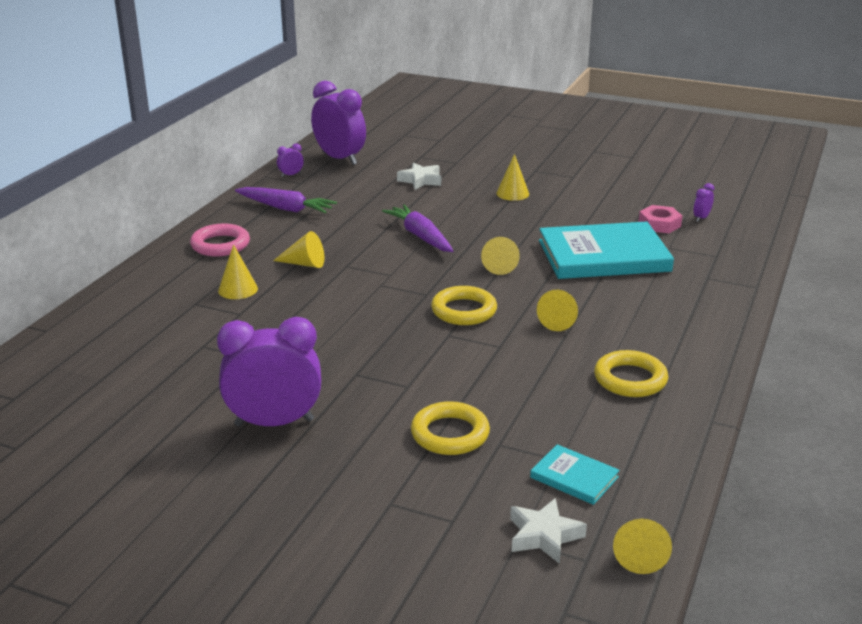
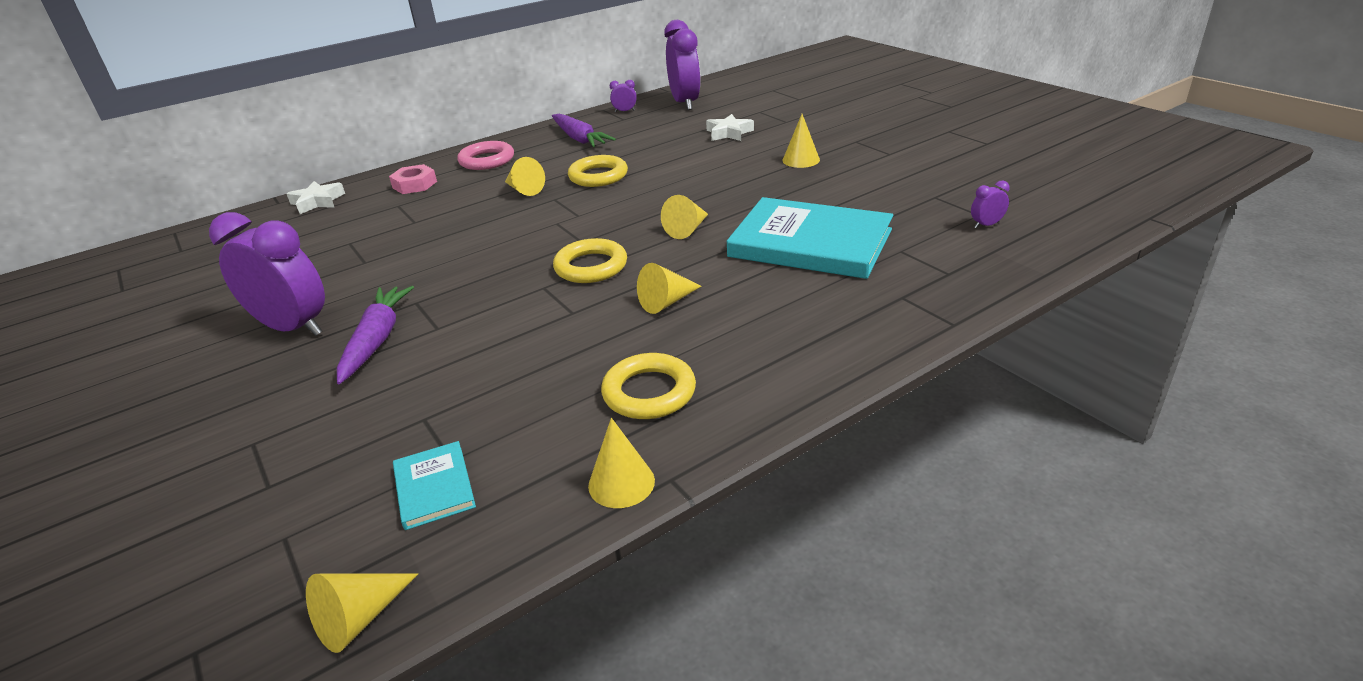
camera: 35 degrees right, 5 degrees up
yellow cone [218,244,258,299] -> yellow cone moved to [588,418,655,508]
purple carrot [382,204,453,252] -> purple carrot moved to [337,286,414,384]
yellow ring [411,401,490,455] -> yellow ring moved to [568,155,628,187]
white star [510,498,587,564] -> white star moved to [287,181,345,214]
pink nut [639,205,682,233] -> pink nut moved to [389,164,437,194]

